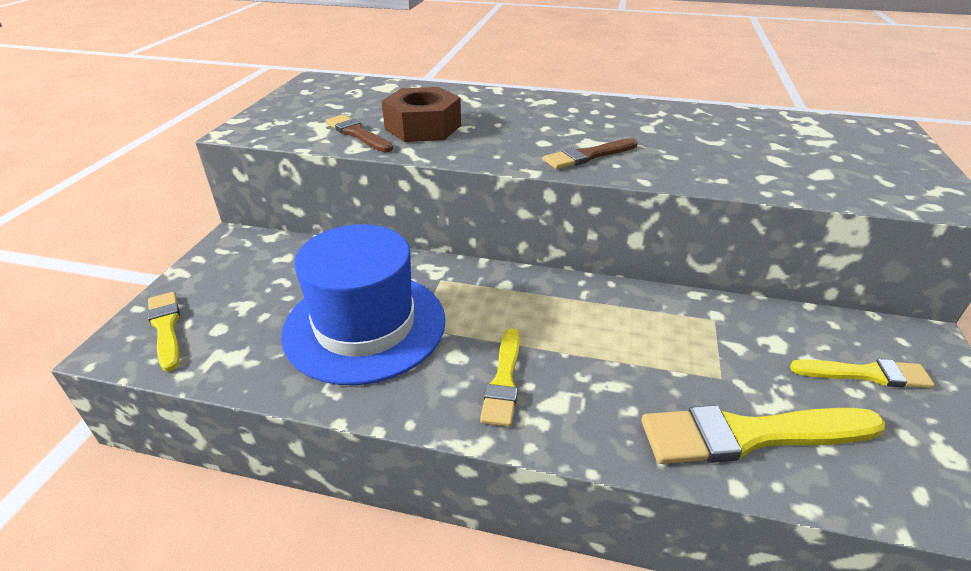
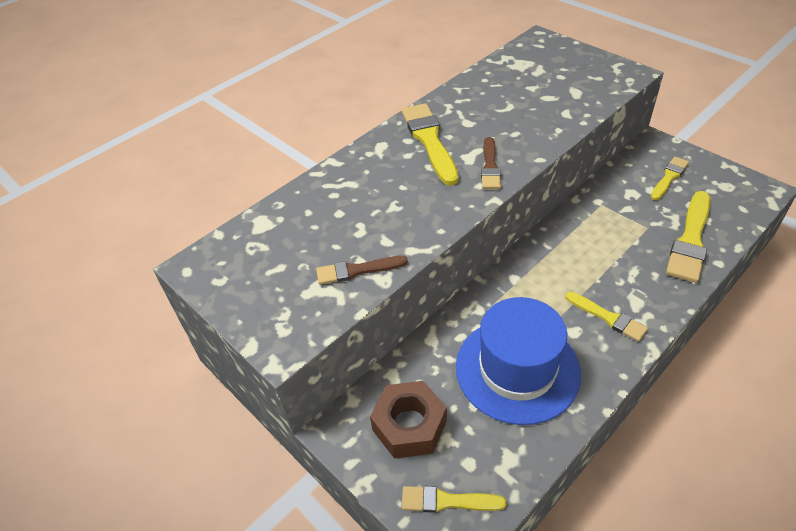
camera: 55 degrees left, 10 degrees up
brown nut [382,87,461,142] -> brown nut moved to [370,381,447,459]
none -> yellow brush [401,103,459,186]

